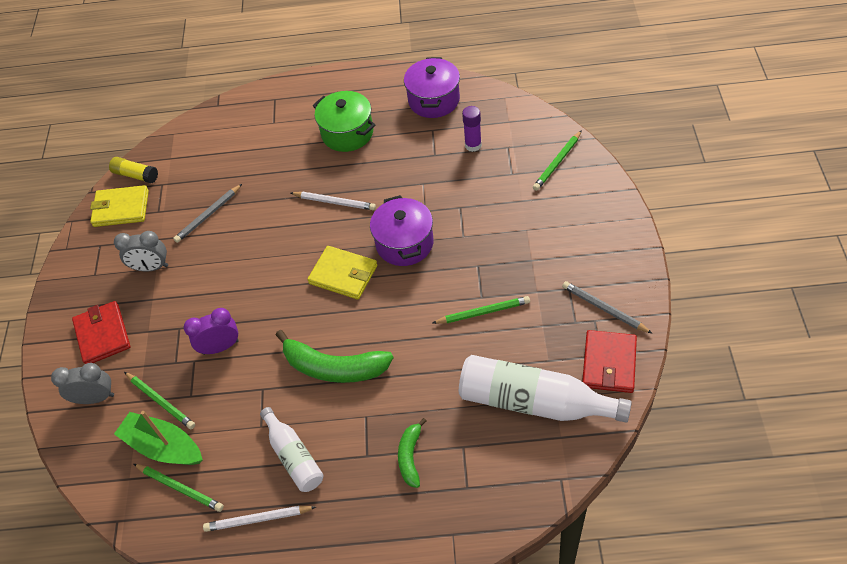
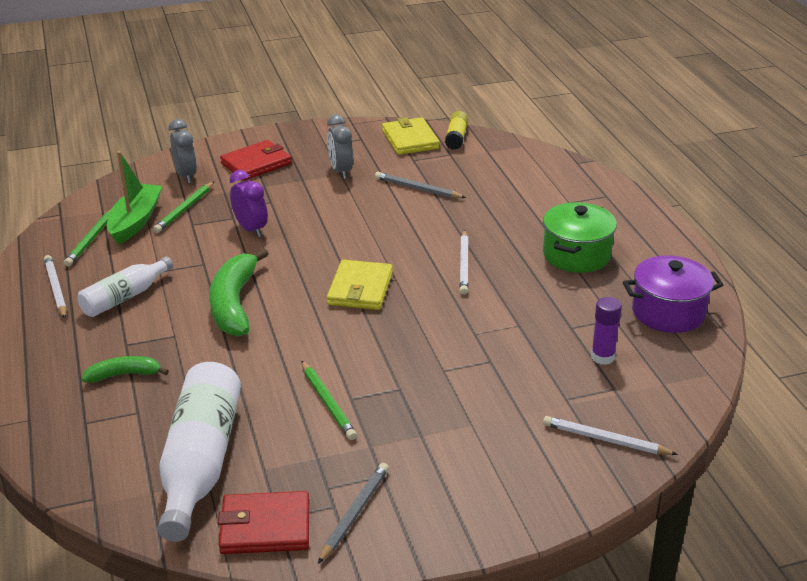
camera: 70 degrees right, 20 degrees down
purple pot [370,195,434,266] -> none
green pencil [533,130,582,191] -> white pencil [543,416,678,455]

